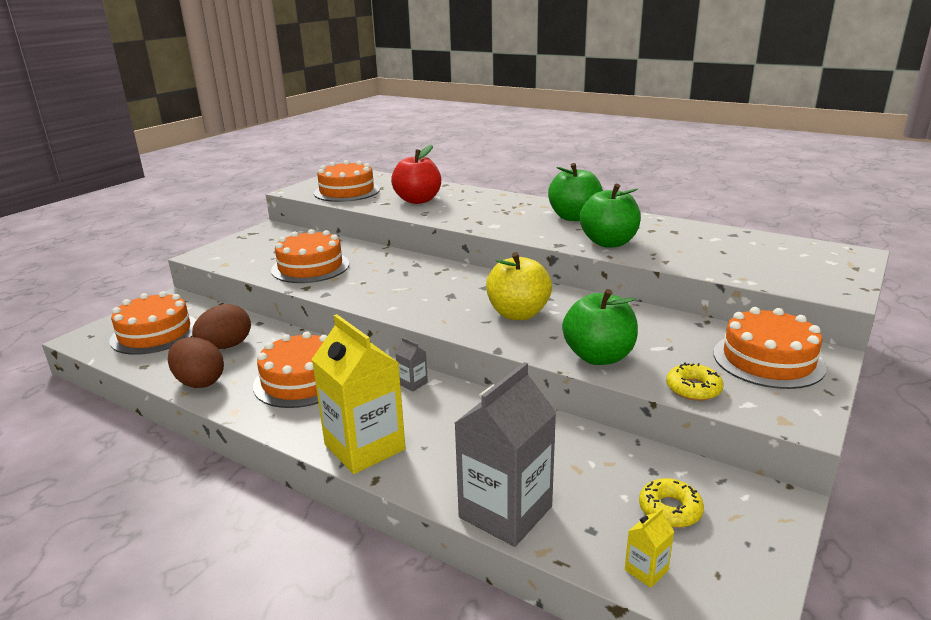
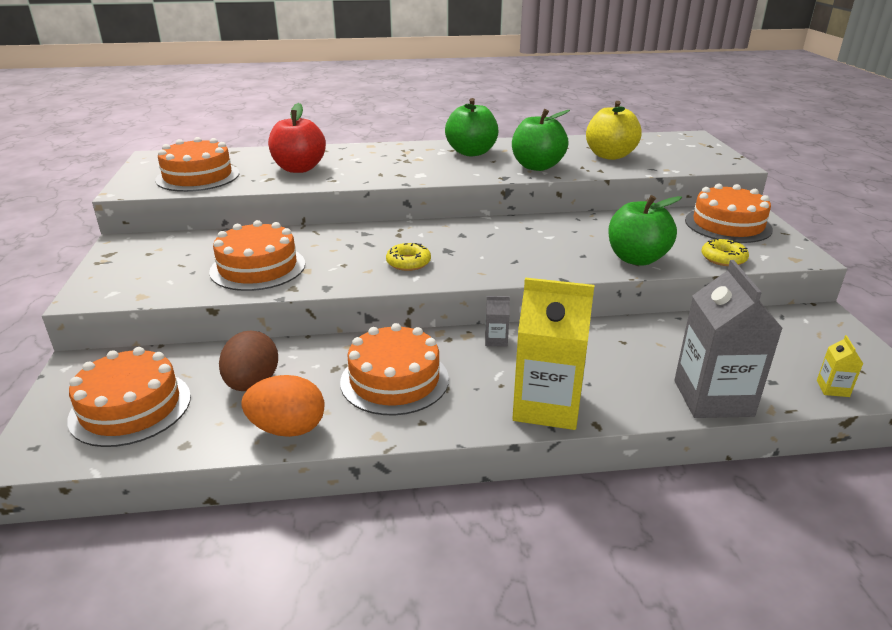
camera: 40 degrees left, 5 degrees up
brown egg [168,337,224,388] -> orange egg [241,375,324,437]
yellow apple [486,252,552,320] -> yellow apple moved to [586,101,642,160]
yellow donut [639,478,704,528] -> yellow donut moved to [386,243,431,271]

